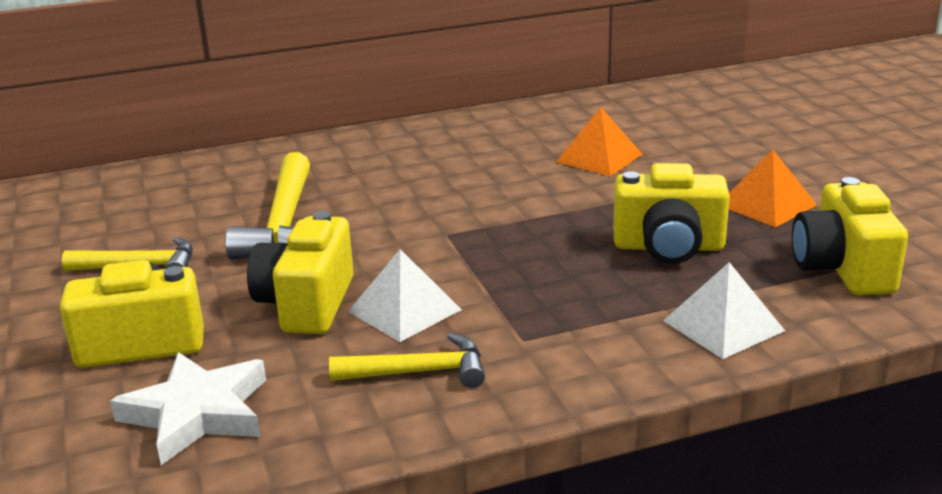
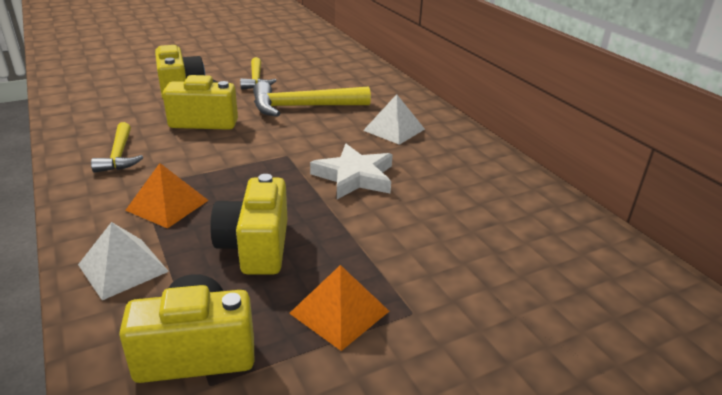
camera: 80 degrees right, 5 degrees up
white star [110,352,266,465] -> white star moved to [310,144,393,199]
white pyramid [348,249,462,342] -> white pyramid moved to [363,94,425,145]
orange pyramid [556,107,643,176] -> orange pyramid moved to [125,163,209,228]

